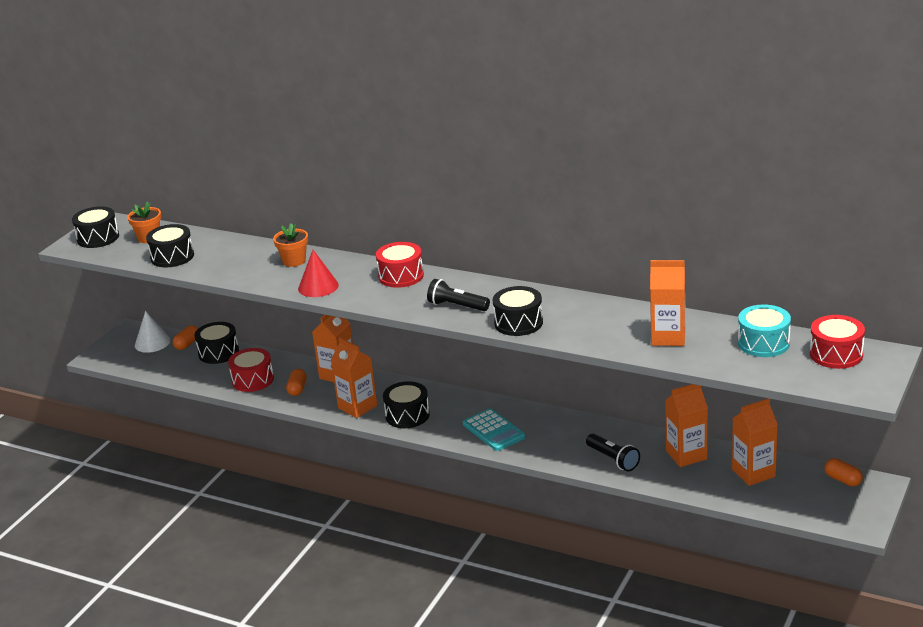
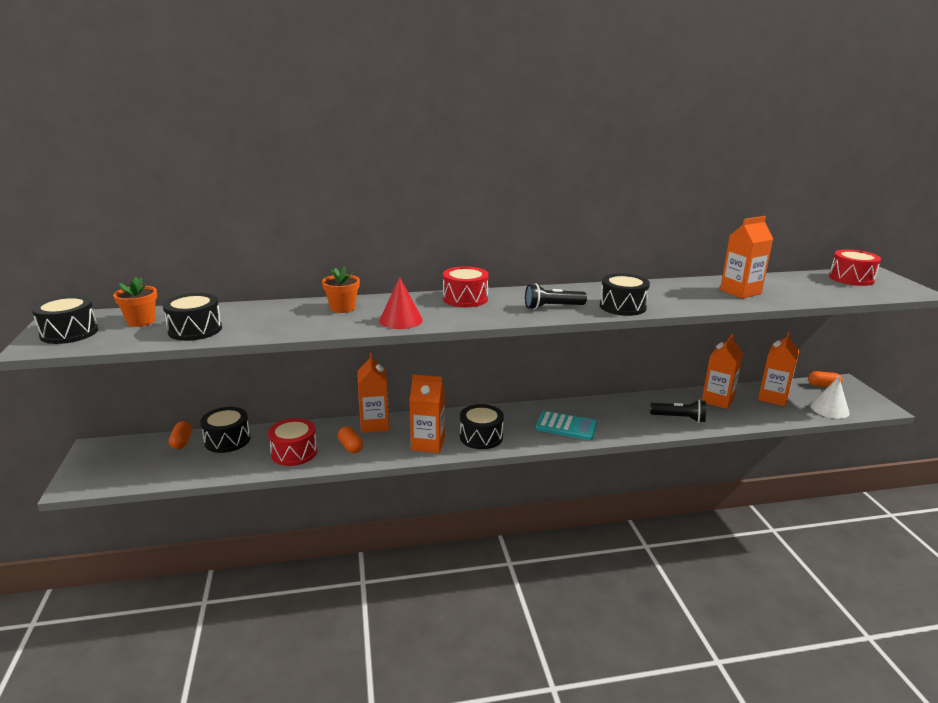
camera: 40 degrees left, 5 degrees down
white cone [135,311,170,353] -> white cone moved to [810,377,849,419]
turquoise drum [738,304,791,357] -> none

